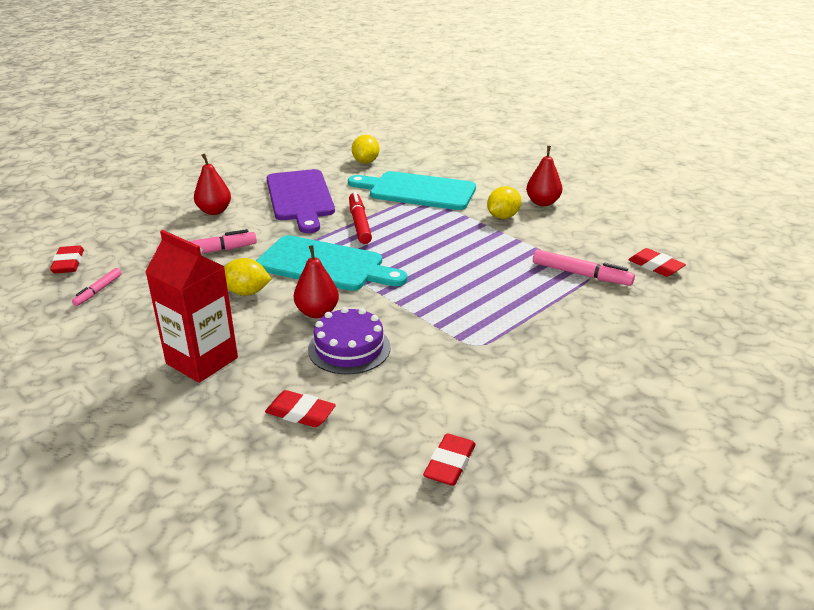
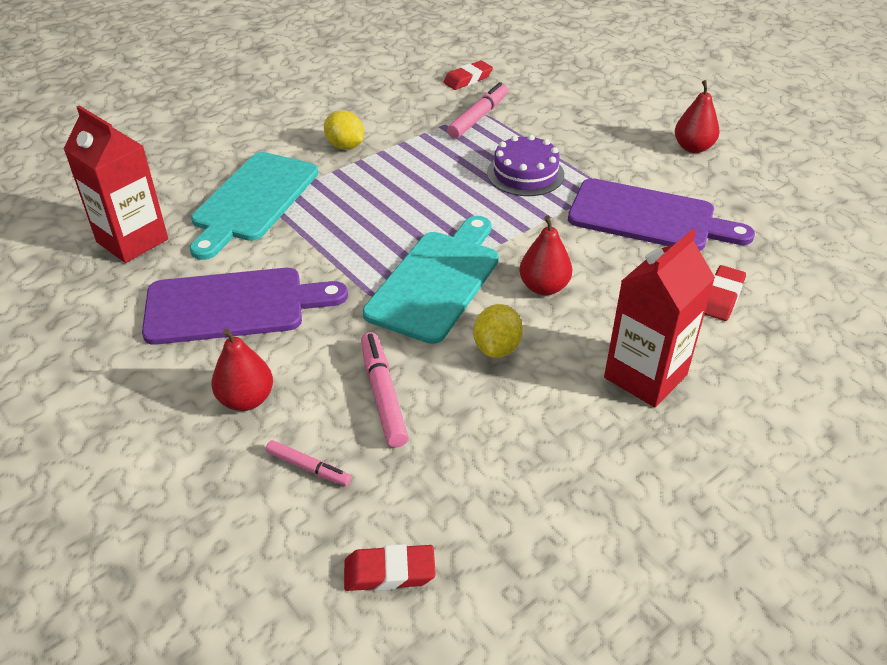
camera: 85 degrees left, 10 degrees up
pink marker [72,268,122,306] -> pink marker moved to [266,440,351,486]
purple cake [308,307,391,374] -> purple cake moved to [487,134,564,196]
red marker [349,192,372,244] -> none
yellow lemon [352,135,379,164] -> red carton [63,105,168,263]
red eraser [423,434,476,486] -> none
red pear [526,146,562,206] -> red pear moved to [675,80,719,153]
none -> purple cutting board [568,178,755,251]

